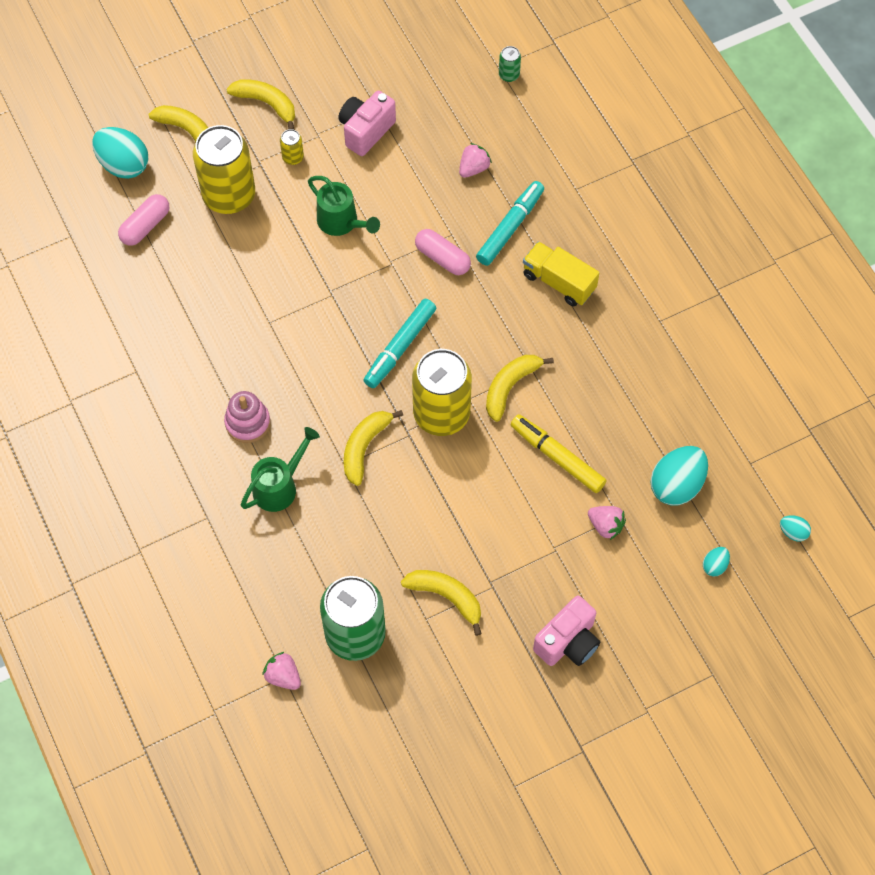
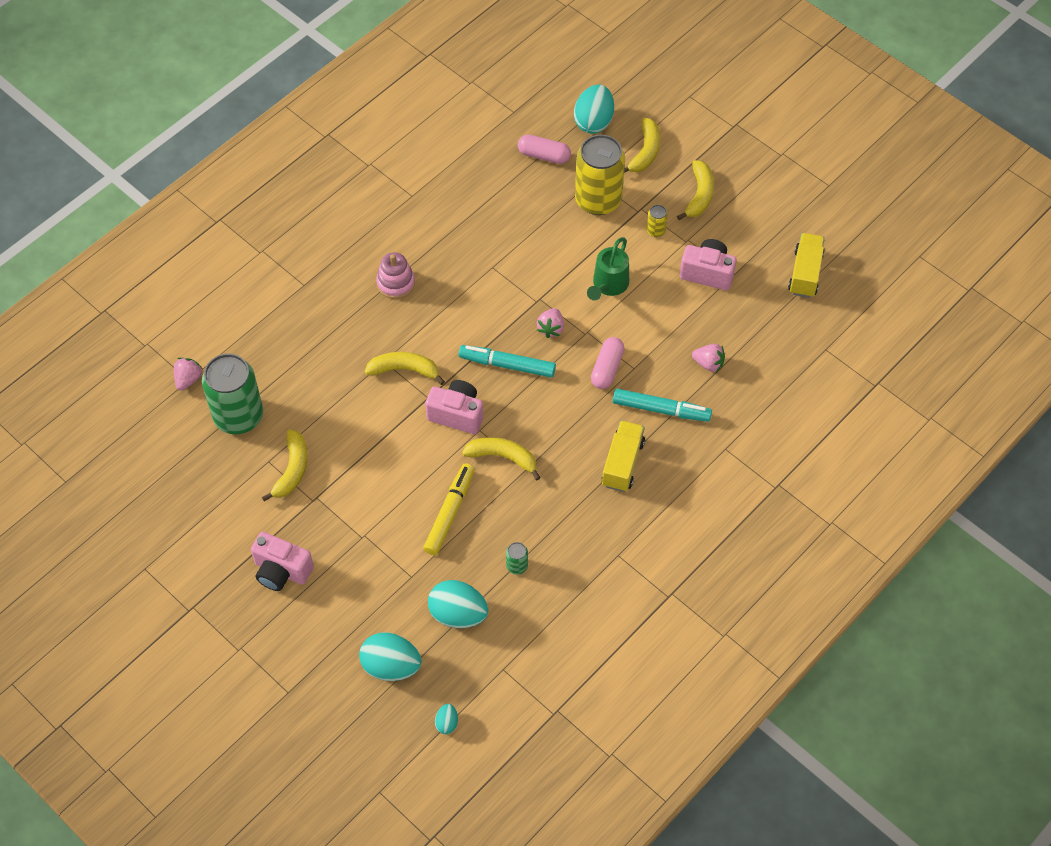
camera: 70 degrees right, 5 degrees down
green watering can [241,427,320,512] -> none
yellow can [412,349,472,436] -> pink camera [425,380,483,434]
green can [499,46,521,82] -> green can moved to [506,542,528,575]
pink strawberry [588,506,626,540] -> pink strawberry moved to [537,308,564,338]
turquoise egg [703,547,730,577] -> turquoise egg [359,632,422,681], size x2.09
none -> yellow truck [788,233,825,298]

